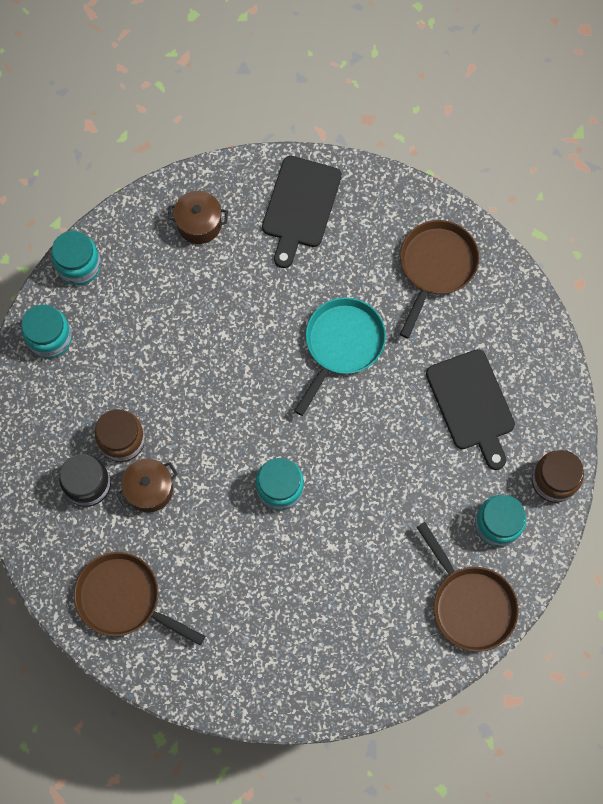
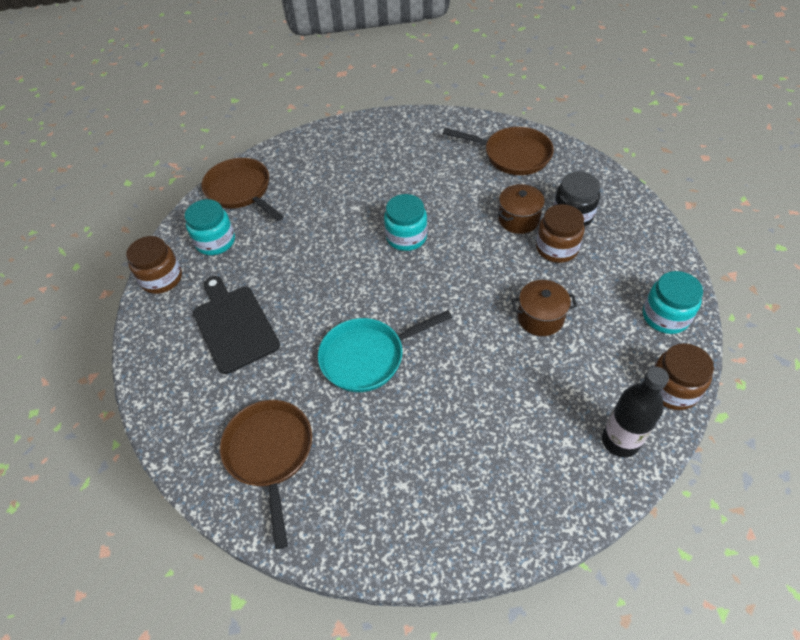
camera: 175 degrees right, 20 degrees down
turquoise jar [51,231,101,285] -> brown jar [654,343,714,410]
brown pot [167,191,228,244] -> brown pot moved to [511,280,577,336]
black cutting board [262,156,342,268] -> none
turquoise pan [294,297,386,416] -> turquoise pan turned 45 degrees clockwise [318,310,452,392]
brown pan [400,220,479,338] -> brown pan turned 150 degrees clockwise [220,400,312,549]
none -> black bottle [602,367,669,457]

